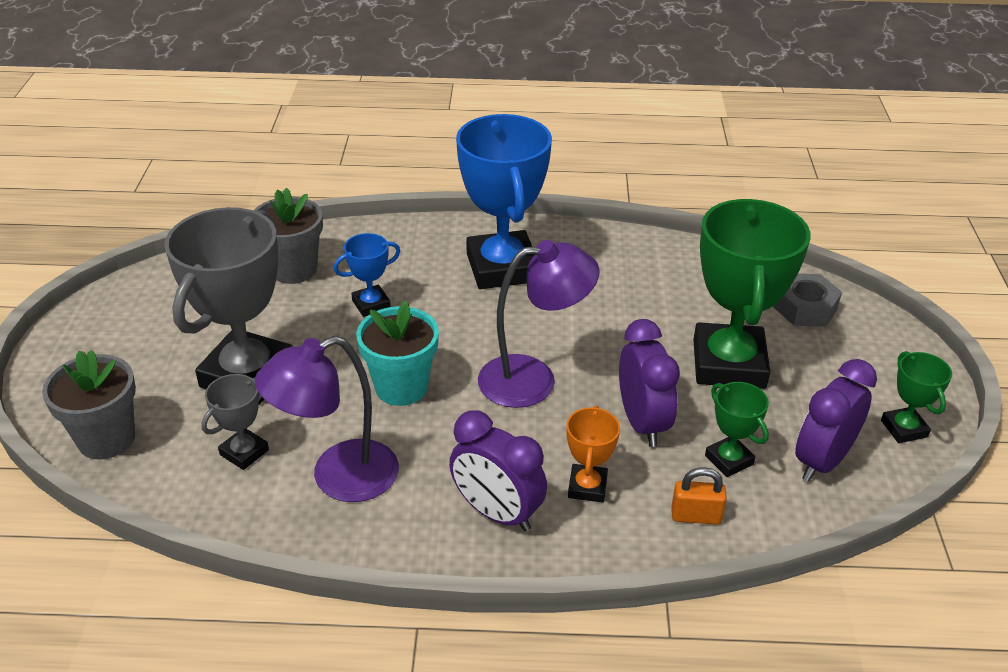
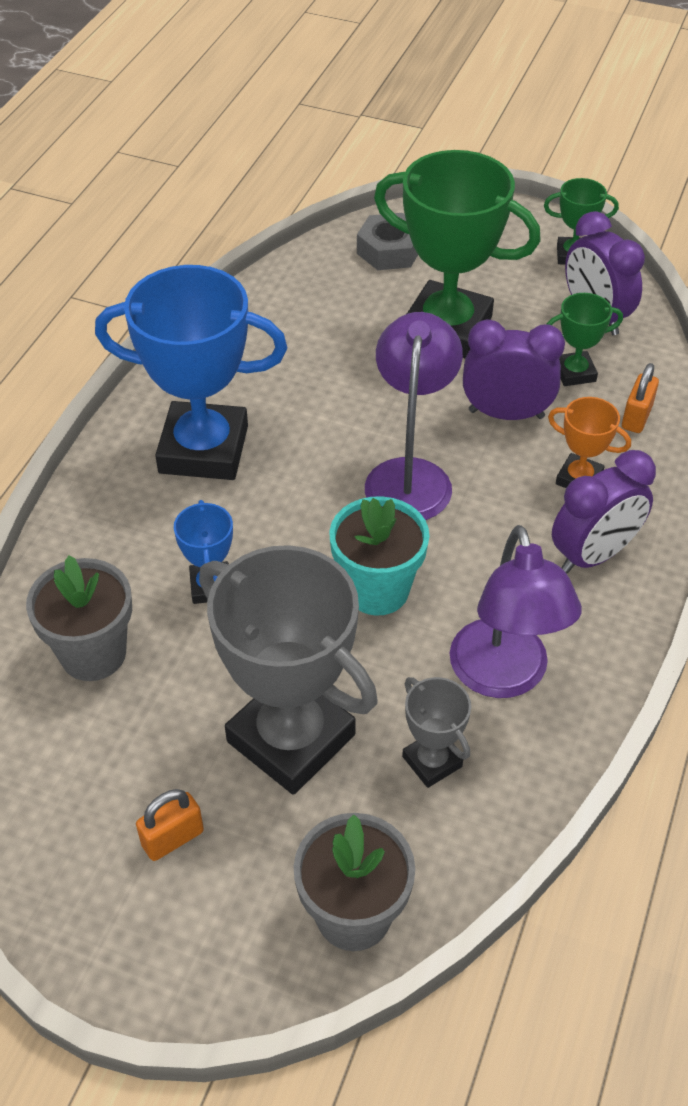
camera: 70 degrees left, 10 degrees up
none -> orange padlock [136,789,204,861]

